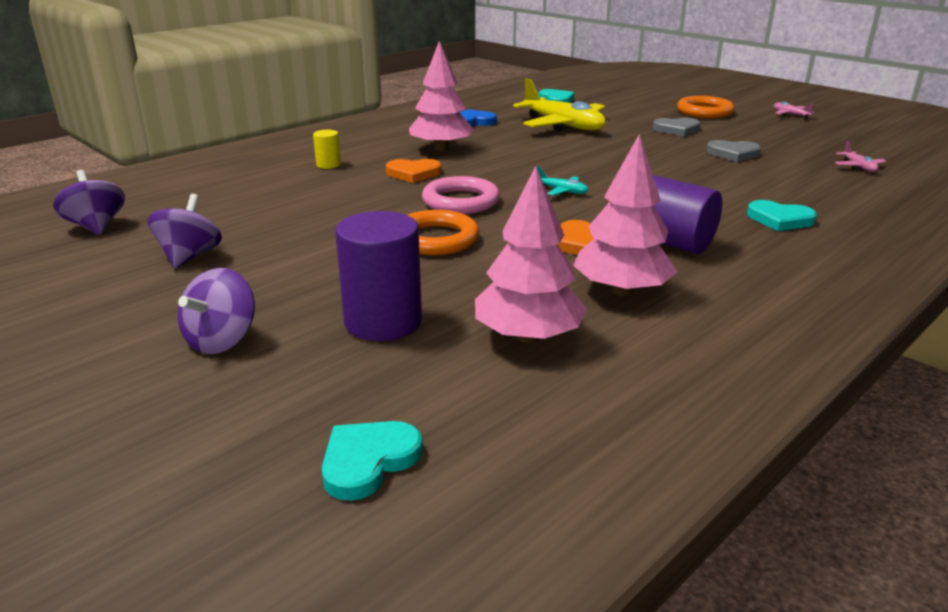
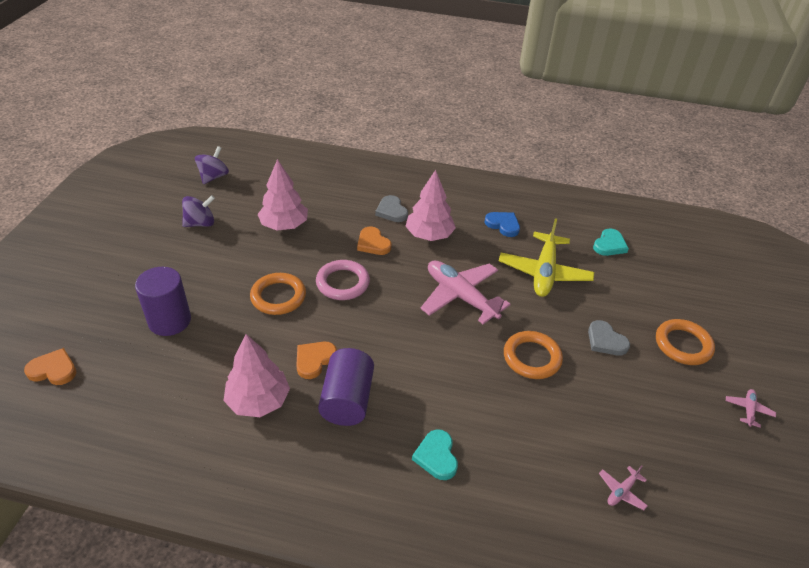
camera: 55 degrees right, 15 degrees up
purple spinning top [178,268,255,354] -> none
yellow cylinder [313,130,341,169] -> none
turquoise heart [322,421,423,501] -> orange heart [24,348,76,385]
pink tree [475,166,587,343] -> pink tree moved to [257,159,308,231]
turquoise plane [537,167,588,196] -> none
grey heart [706,140,761,162] -> grey heart moved to [375,195,408,222]
none -> pink plane [421,261,511,324]
none -> orange ring [504,331,563,379]

